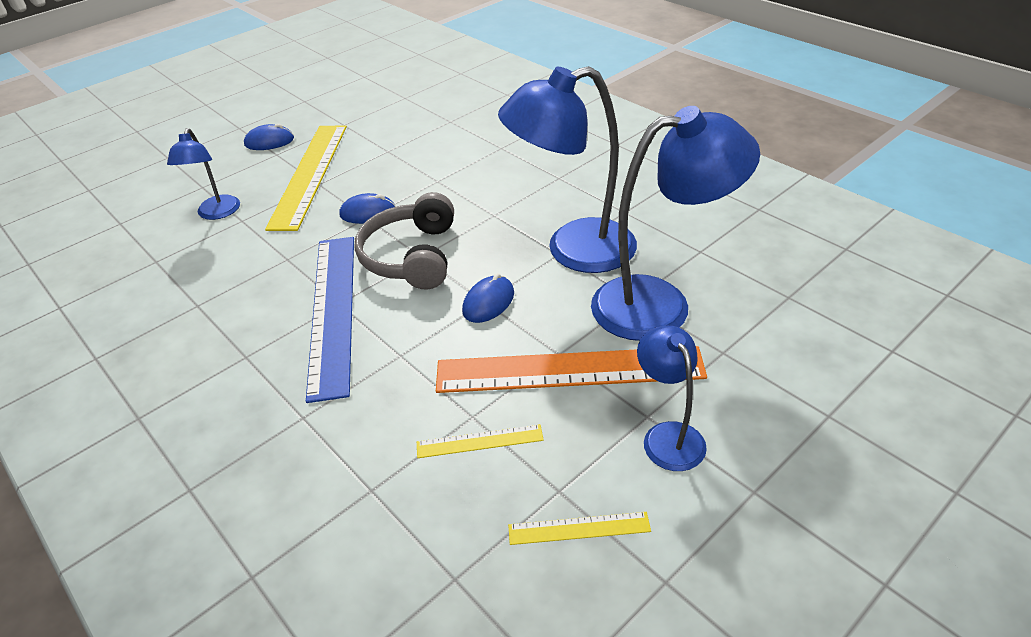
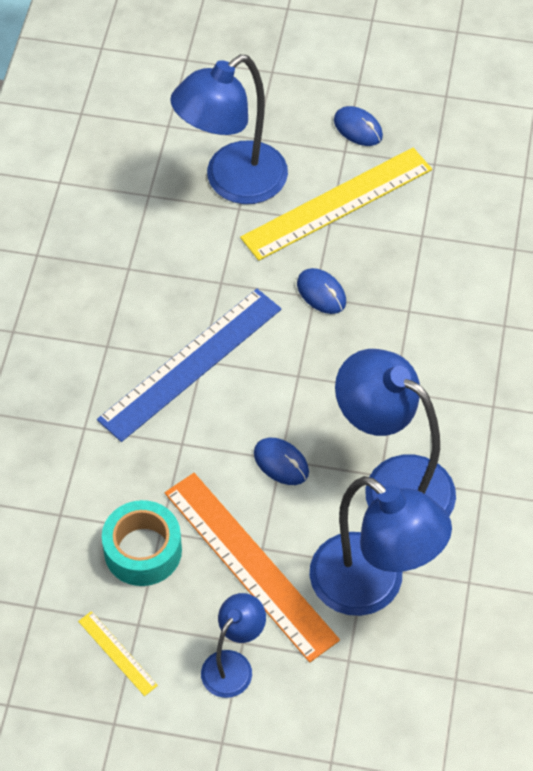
camera: 50 degrees right, 15 degrees up
blue lamp [167,128,240,220] -> blue lamp [170,55,288,204], size x1.87
grey headphones [355,192,454,290] -> none
yellow ruler [417,424,544,458] -> turquoise tape [102,500,182,586]
blue mouse [462,273,514,323] -> blue mouse turned 45 degrees clockwise [254,438,309,485]

